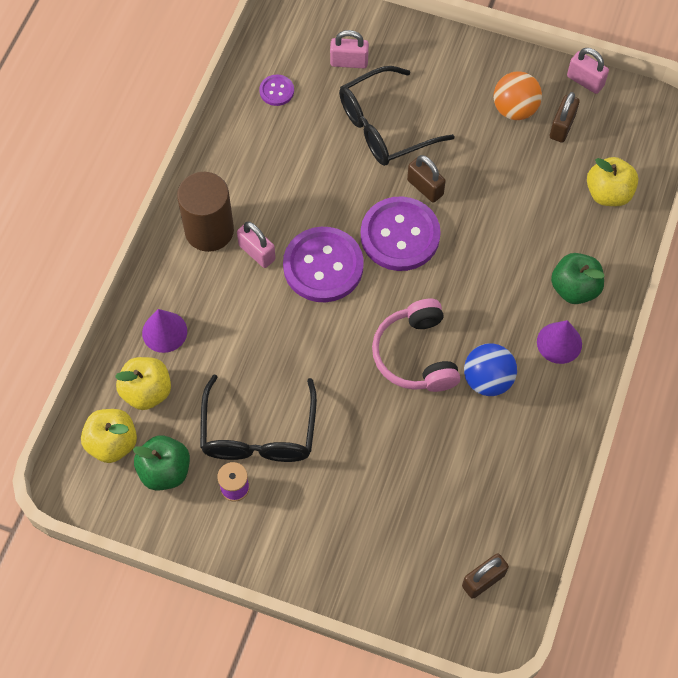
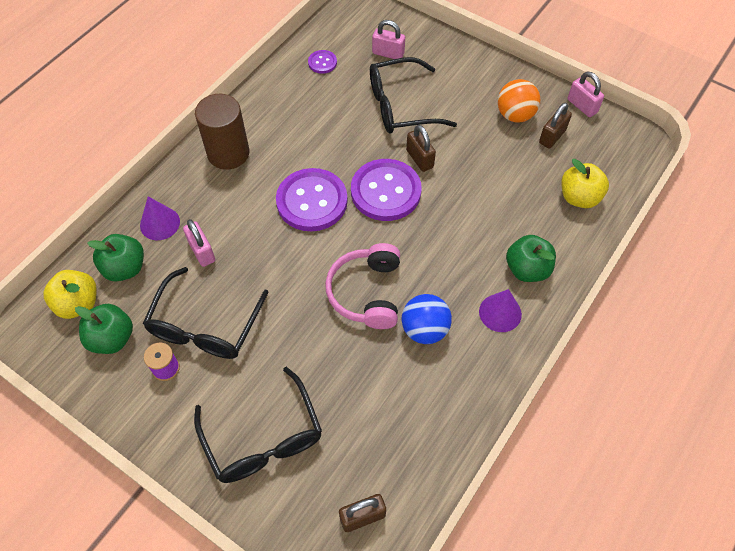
camera: 15 degrees right, 5 degrees down
yellow apple [115,357,171,410] -> green apple [87,234,144,282]
pink padlock [237,222,276,268] -> pink padlock moved to [183,219,215,267]
none -> black glasses [194,367,322,483]

